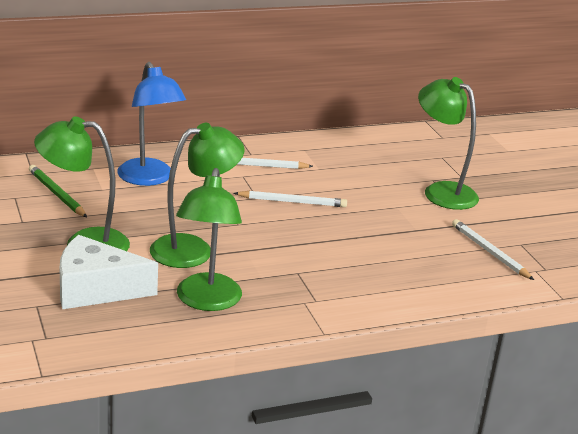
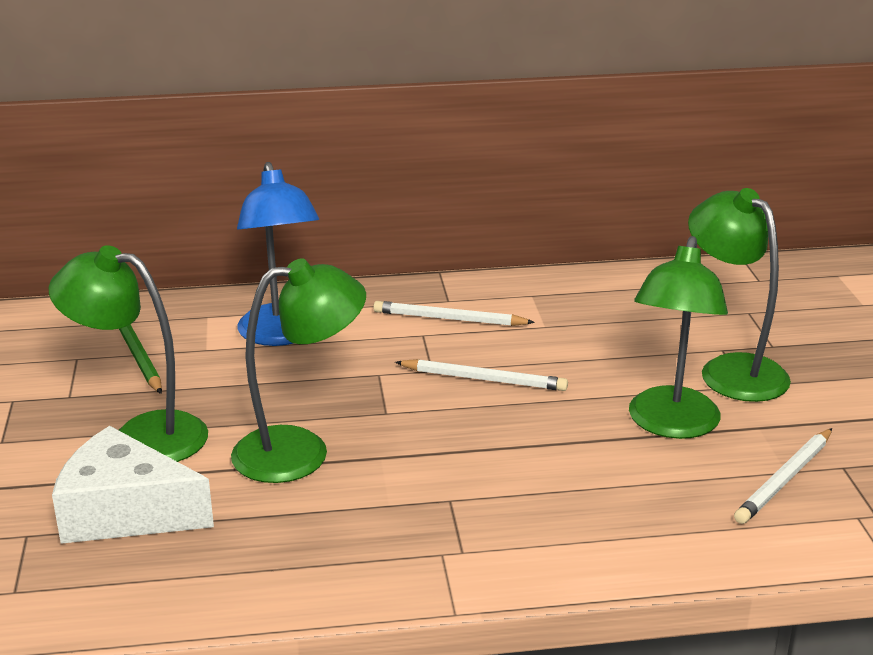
camera: 15 degrees right, 0 degrees up
green lamp [176,168,242,311] -> green lamp moved to [629,236,728,439]
white pencil [452,219,534,280] -> white pencil turned 120 degrees counterclockwise [734,428,832,524]

